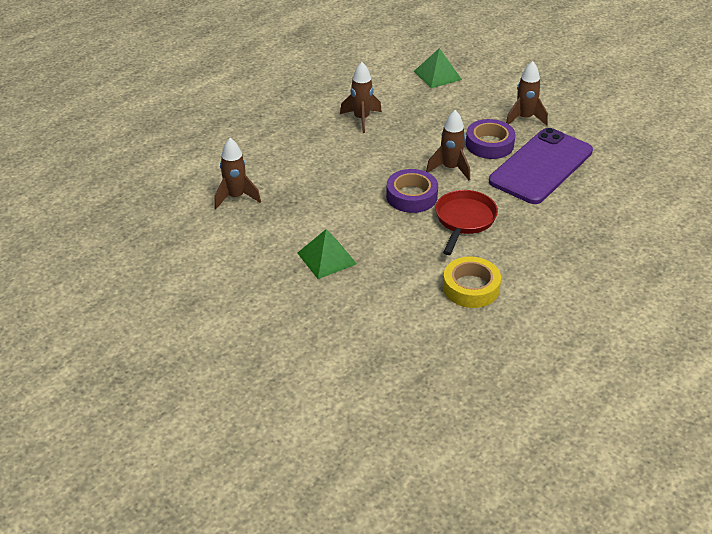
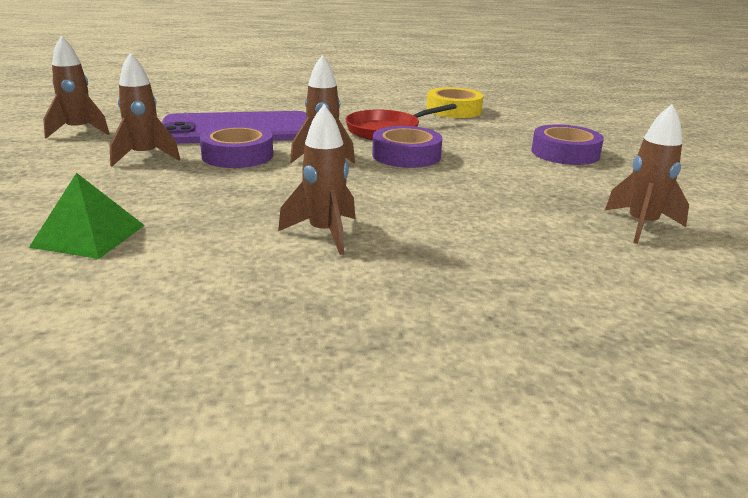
camera: 140 degrees left, 15 degrees down
green pyramid [297,229,357,279] -> purple tape [531,124,604,165]
none -> brown rocket [43,36,110,138]

